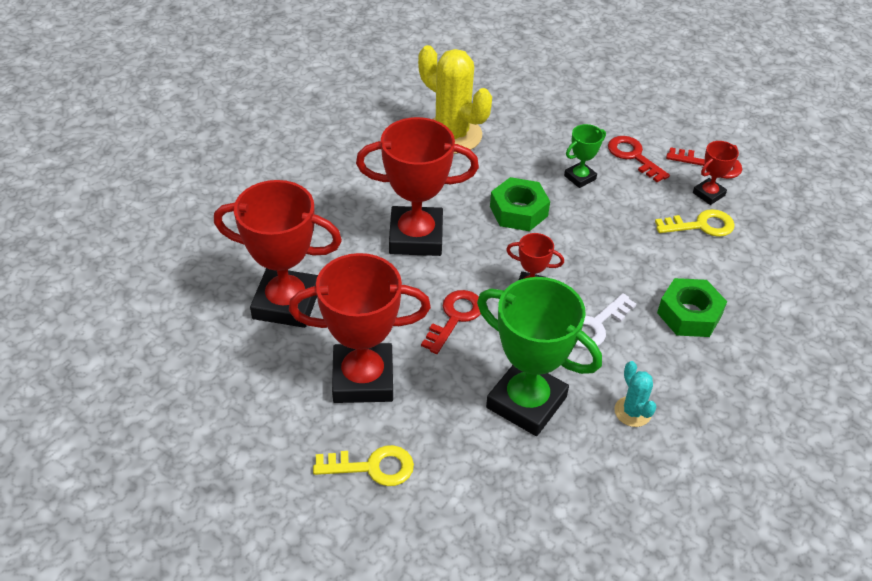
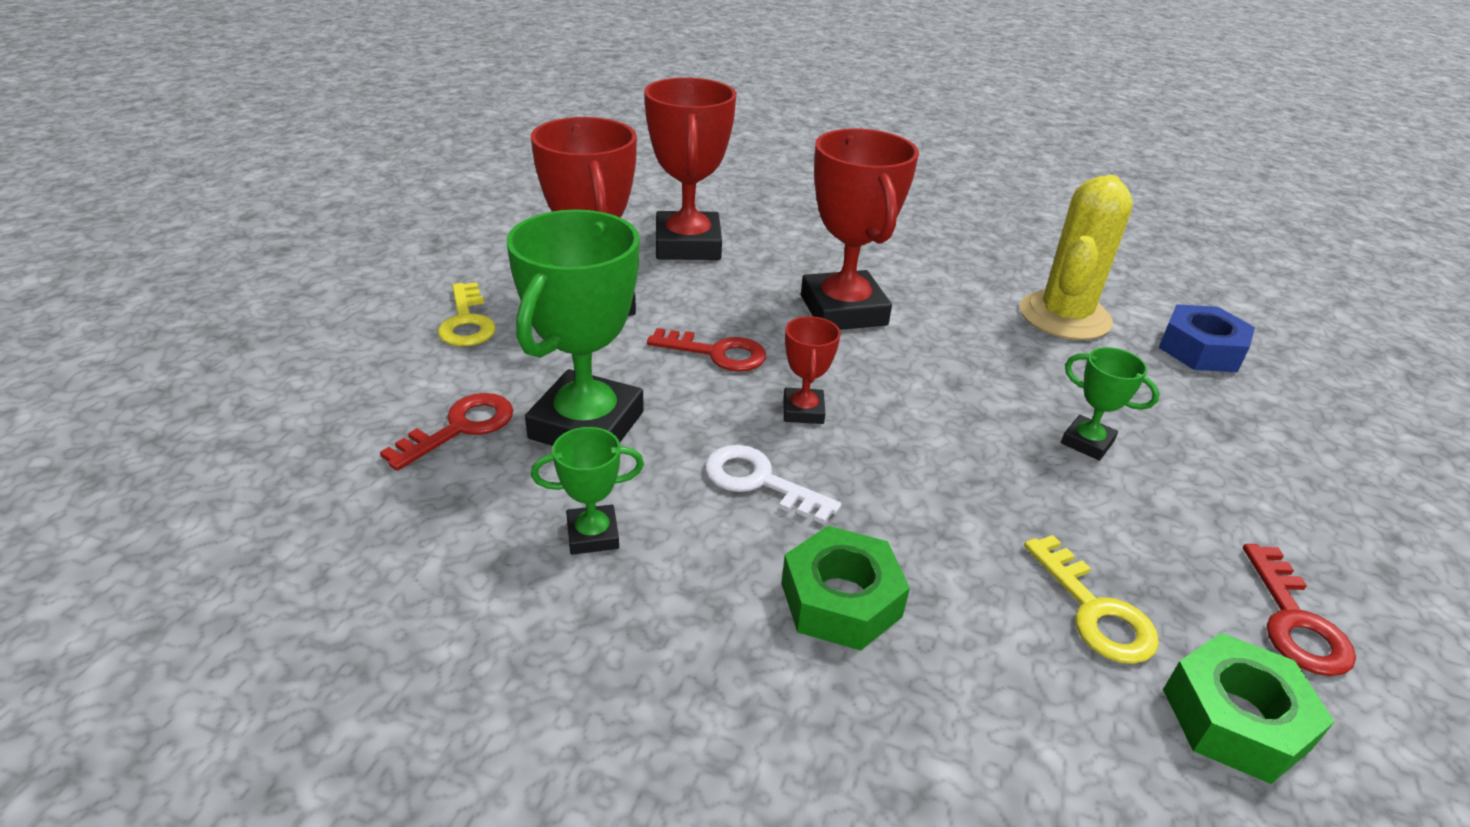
camera: 75 degrees right, 10 degrees down
green nut [490,177,550,231] -> green nut moved to [1163,633,1334,784]
red key [608,136,670,182] -> red key moved to [380,393,513,471]
turquoise cactus [614,361,656,427] -> green trophy [531,427,644,555]
red trophy [693,141,739,205] -> none
none -> blue nut [1158,304,1255,372]

